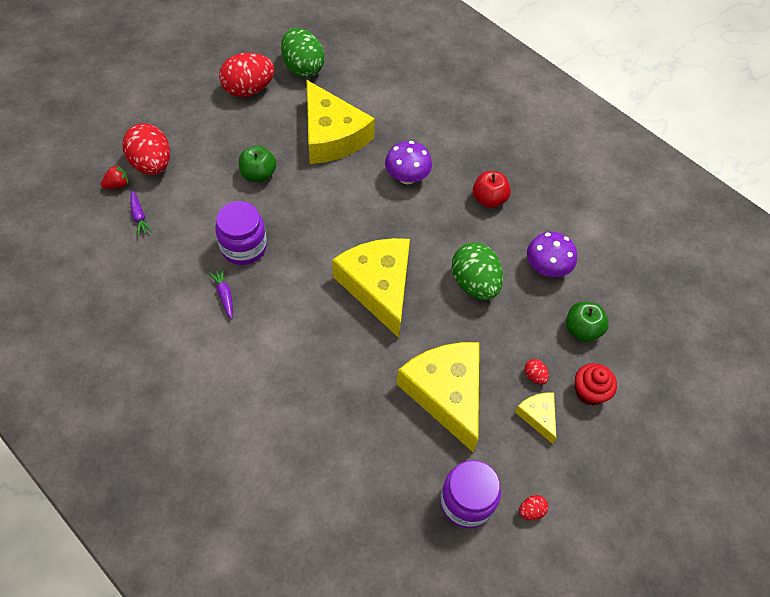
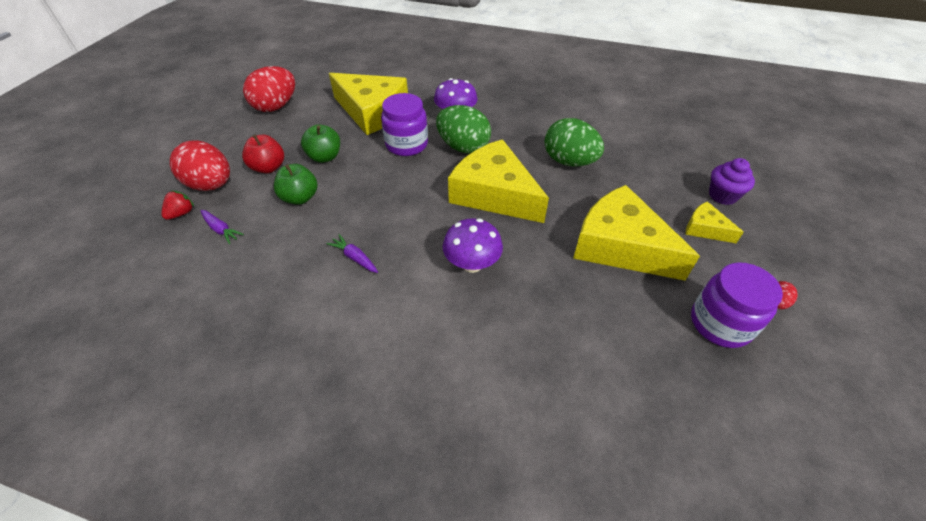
camera: 25 degrees left, 10 degrees down
purple jar [215,201,267,265] -> purple jar moved to [381,93,428,156]
green egg [281,28,325,77] -> green egg moved to [436,105,491,154]
red apple [473,171,511,208] -> red apple moved to [242,134,284,173]
red egg [524,359,549,385] -> none
purple mushroom [527,232,577,277] -> purple mushroom moved to [443,218,503,273]
green apple [566,302,609,342] -> green apple moved to [274,164,317,205]
red cupcake [575,363,617,406] -> purple cupcake [709,158,755,205]

